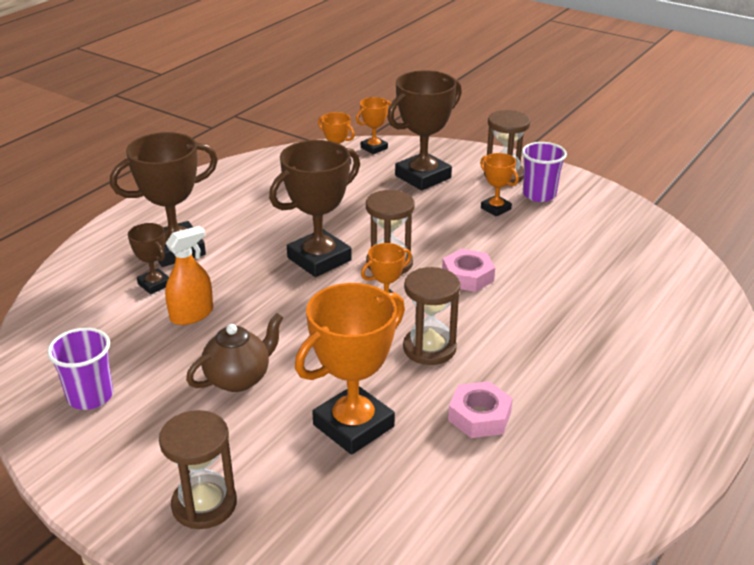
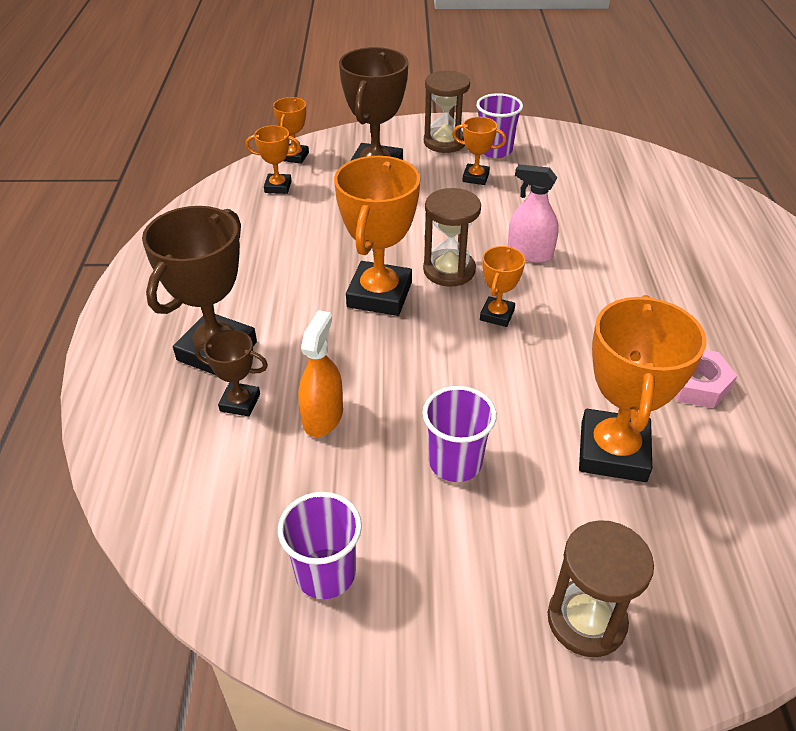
camera: 35 degrees left, 10 degrees up
brown teapot [186,313,284,392] -> purple cup [423,386,497,482]
brown trophy [269,140,360,277] -> orange trophy [334,156,420,316]
brown hourglass [403,267,460,365] -> none
pink nut [442,249,495,292] -> pink spray bottle [508,164,559,263]

